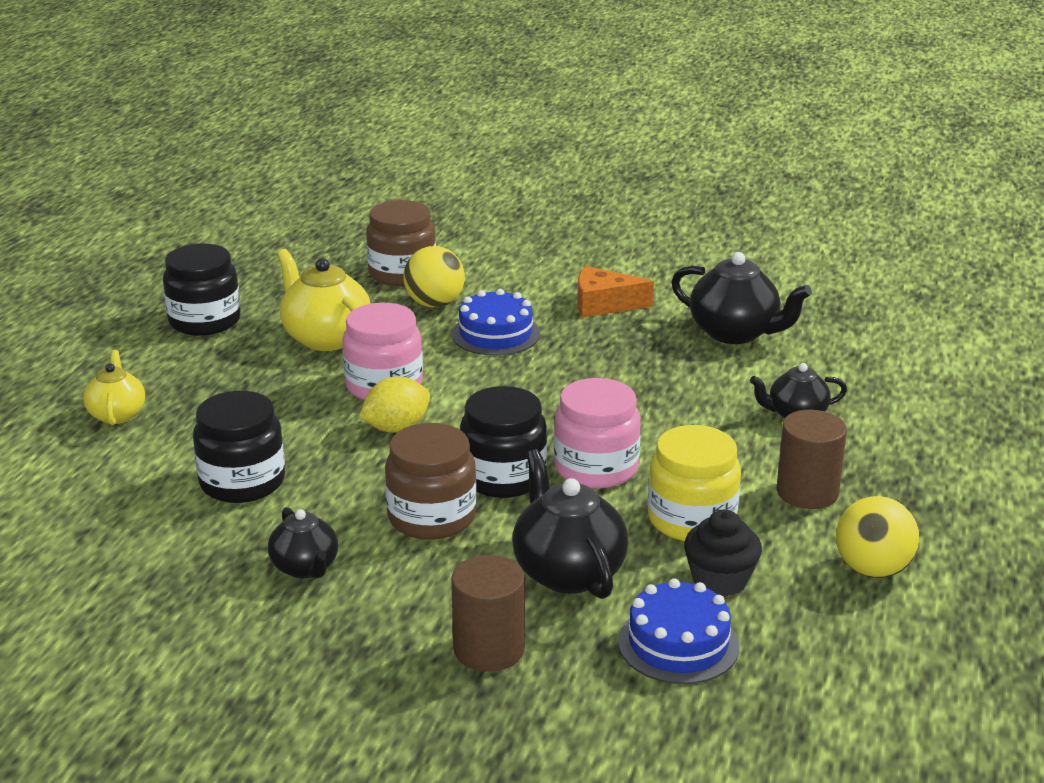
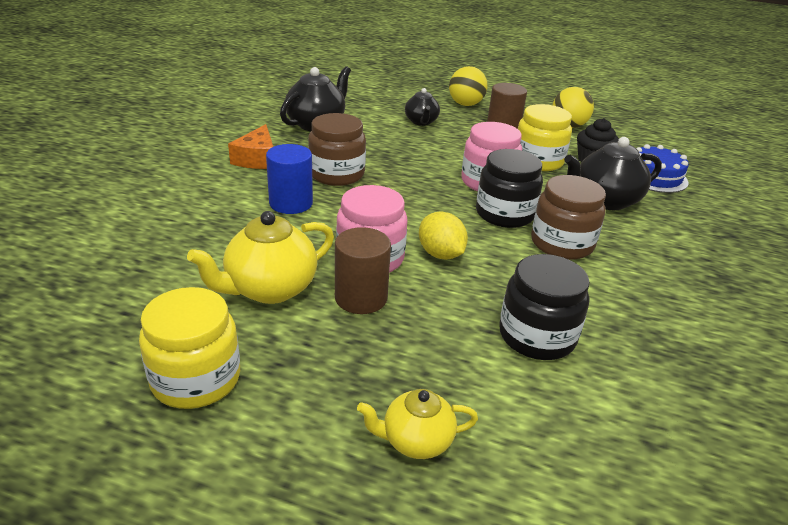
camera: 90 degrees left, 5 degrees up
black jar [163,244,241,336] -> yellow jar [139,287,240,409]
black teapot [268,507,338,578] -> none
brown jar [366,200,436,286] -> brown jar moved to [308,113,366,186]
yellow ball [403,246,465,307] -> yellow ball moved to [449,66,487,106]
brown cylinder [451,555,525,672] -> brown cylinder moved to [335,227,391,314]
blue cake [452,289,540,356] -> blue cylinder [266,144,313,214]

